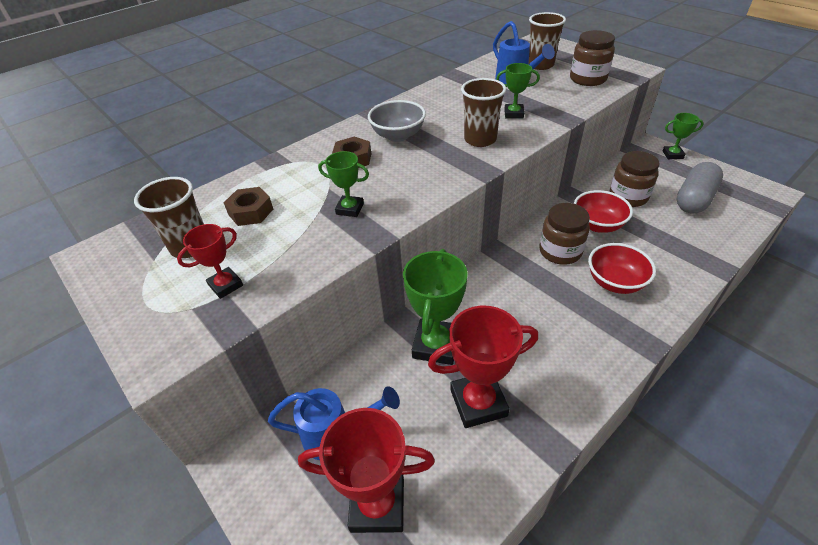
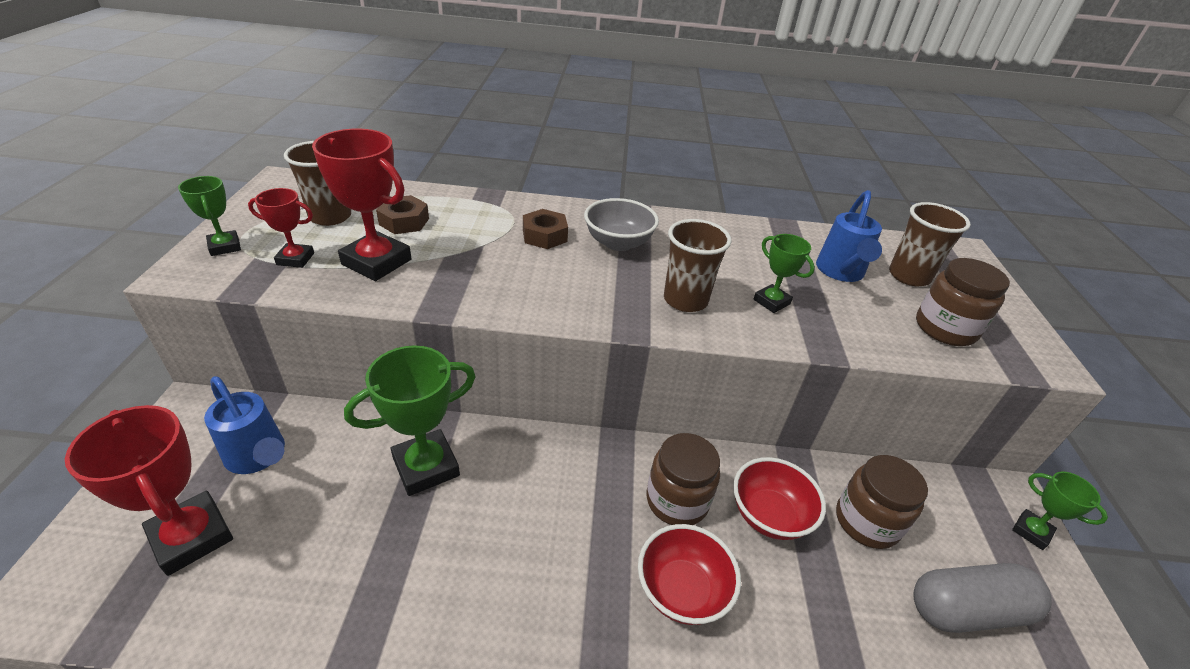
camera: 40 degrees right, 5 degrees down
green trophy [318,151,369,217] -> green trophy moved to [178,176,241,256]
red trophy [428,306,538,428] -> red trophy moved to [312,128,412,281]

